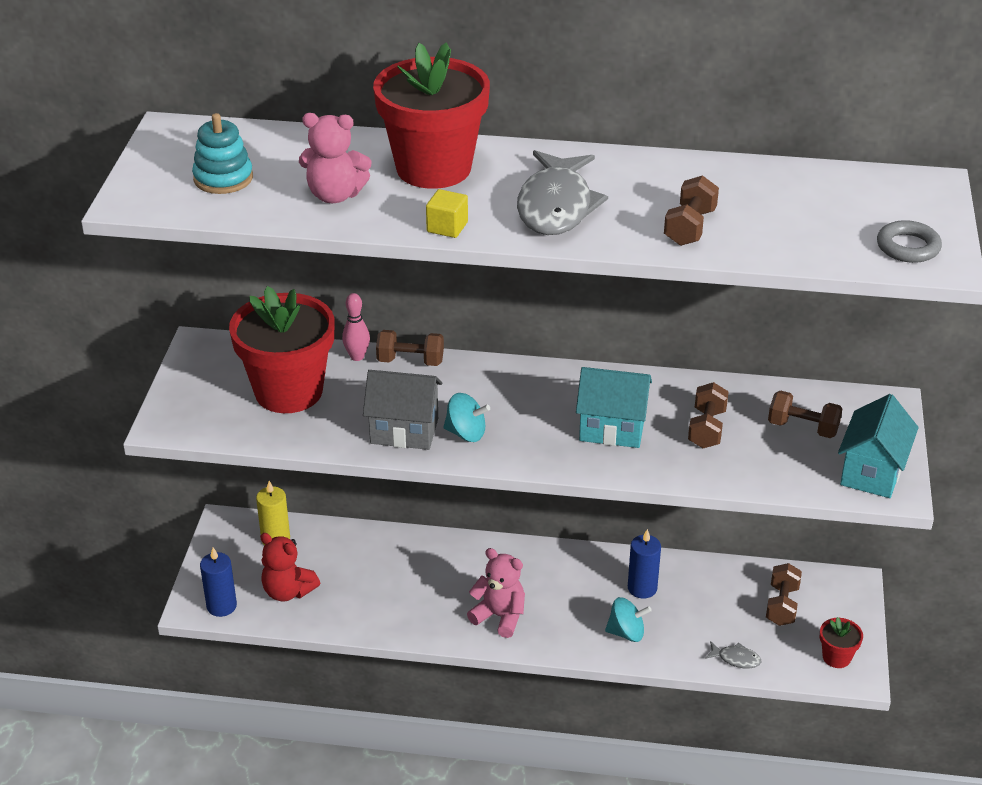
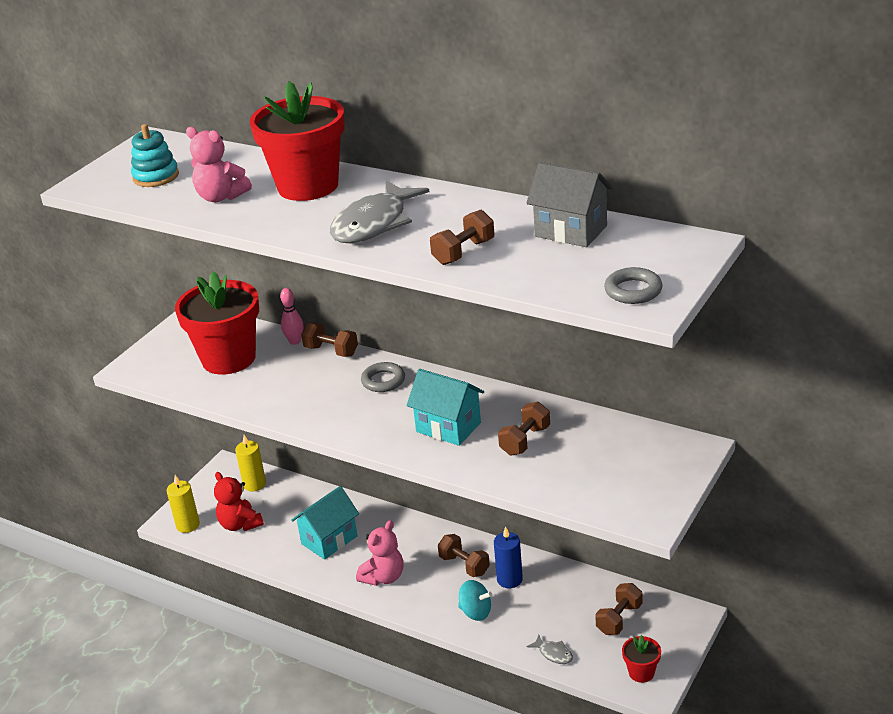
camera: 25 degrees right, 5 degrees down
blue candle [200,547,237,617] -> yellow candle [167,475,200,533]
grey house [363,370,443,450] -> grey house moved to [527,162,613,247]
yellow cube [426,189,468,238] -> none
turquoise spinning top [443,393,490,442] -> none
pink teddy bear [467,548,525,638] -> pink teddy bear turned 75 degrees clockwise [356,520,403,586]
brown dumbbell [768,390,843,438] -> brown dumbbell moved to [438,534,490,577]
turquoise house [838,394,919,498] -> turquoise house moved to [291,486,359,560]
none -> grey ring [361,362,405,392]

